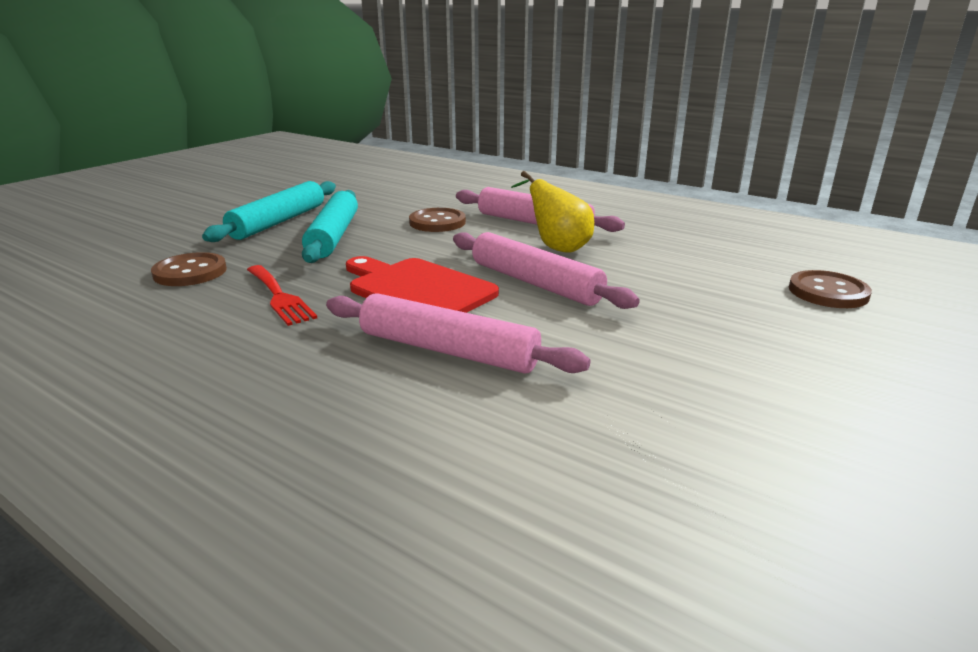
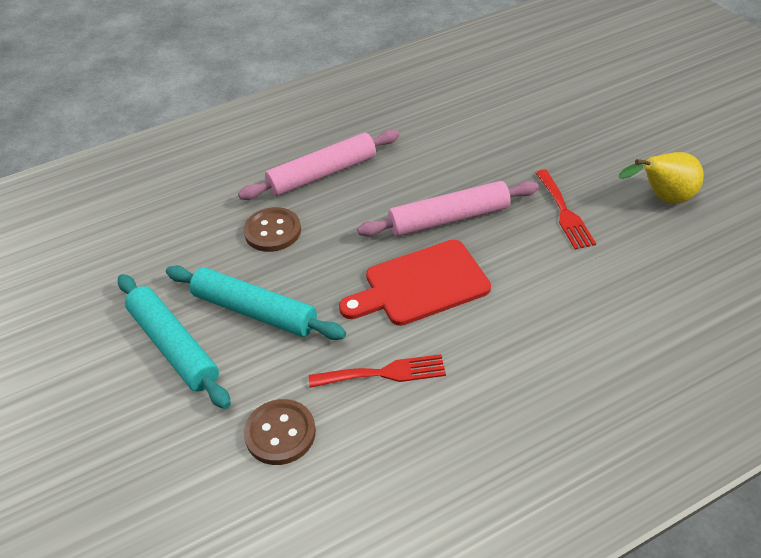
camera: 60 degrees left, 20 degrees up
pink rolling pin [326,293,591,374] -> none
yellow pear [511,171,594,253] -> yellow pear moved to [619,152,704,204]
brown button [789,270,872,308] -> none
none -> red fork [536,170,596,250]

